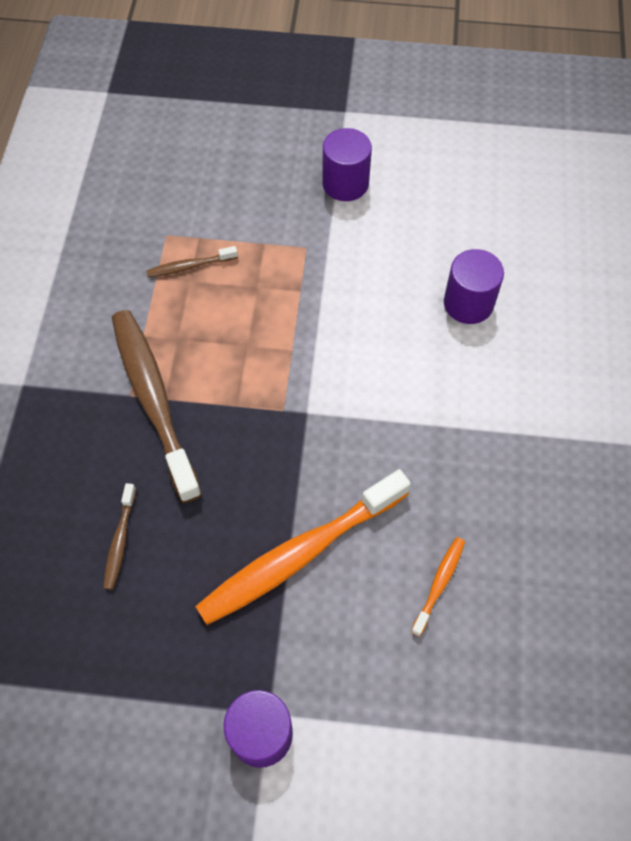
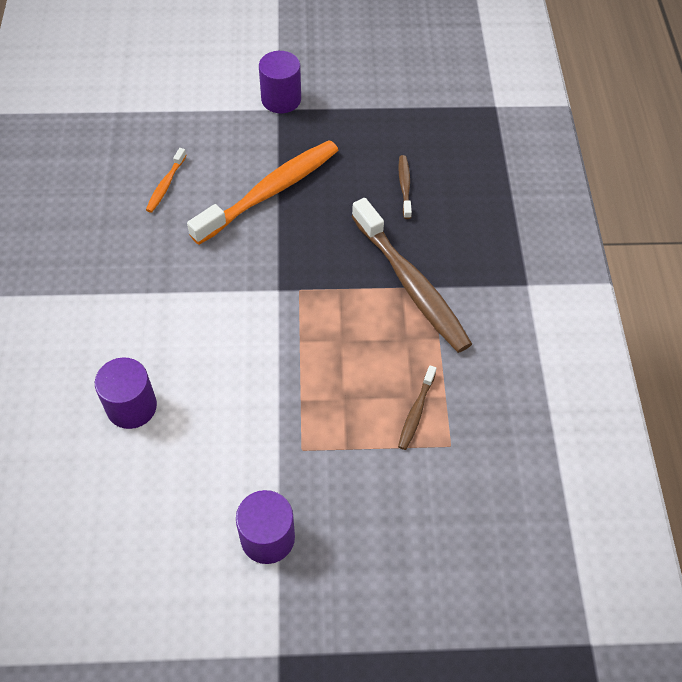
camera: 170 degrees right, 5 degrees down
brown toothbrush [146,246,238,278] -> brown toothbrush turned 135 degrees clockwise [398,365,436,450]

